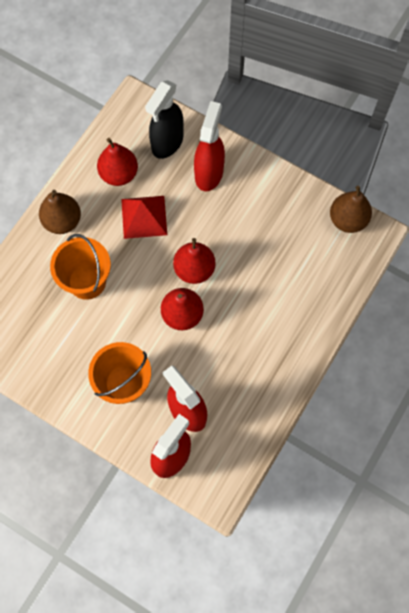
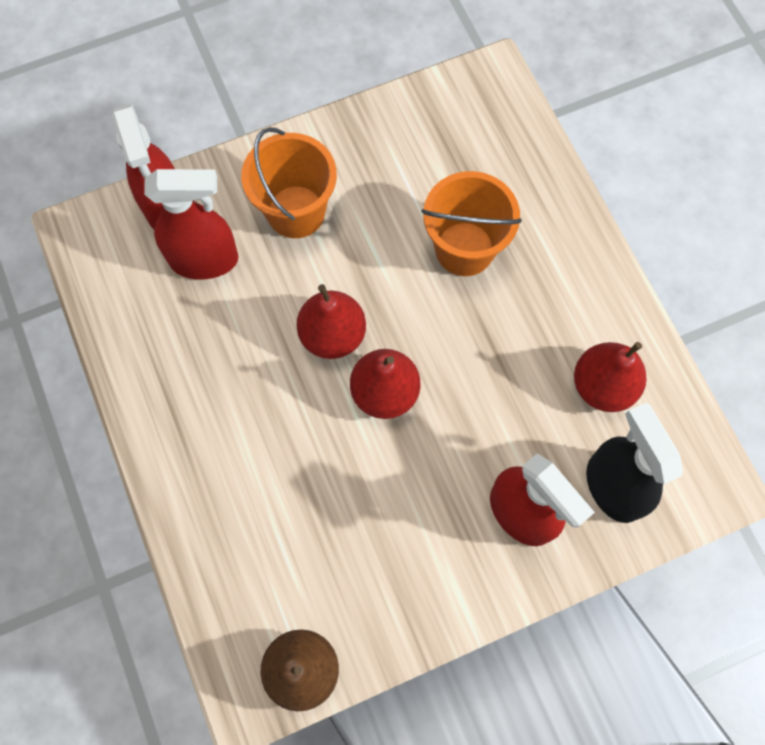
camera: 125 degrees right, 0 degrees up
brown pear [39,190,81,234] -> none
red pyramid [121,196,167,239] -> none

